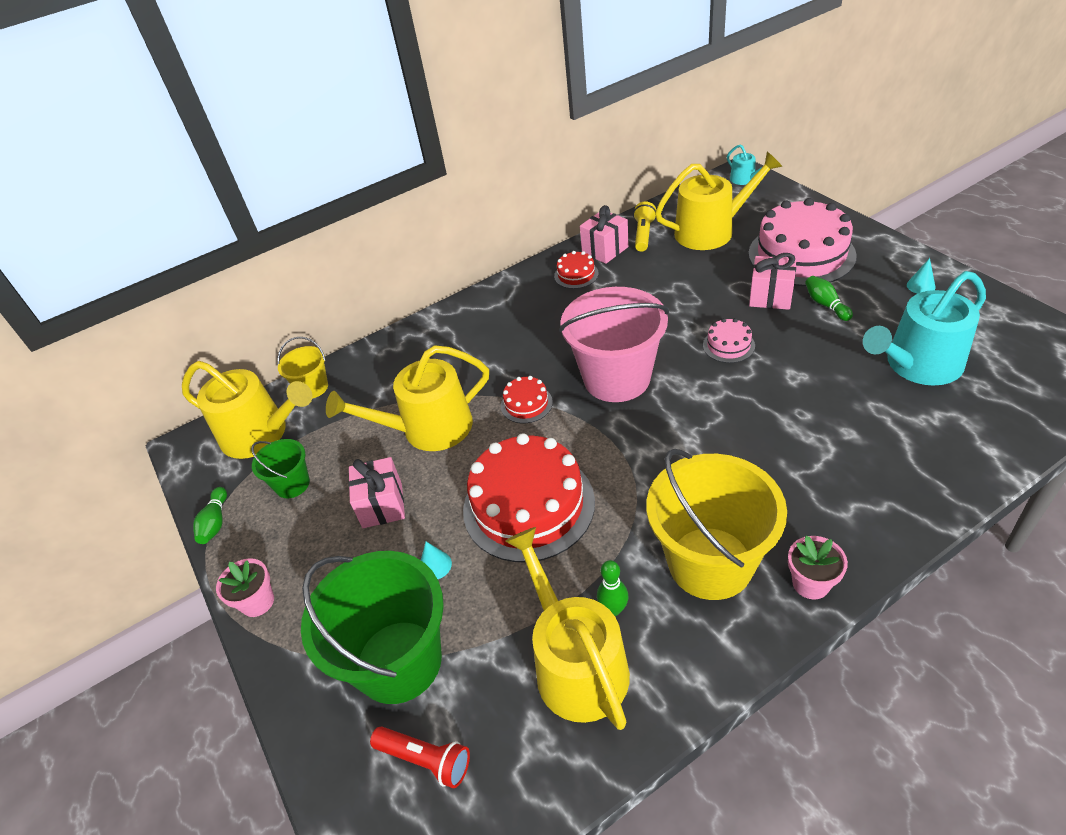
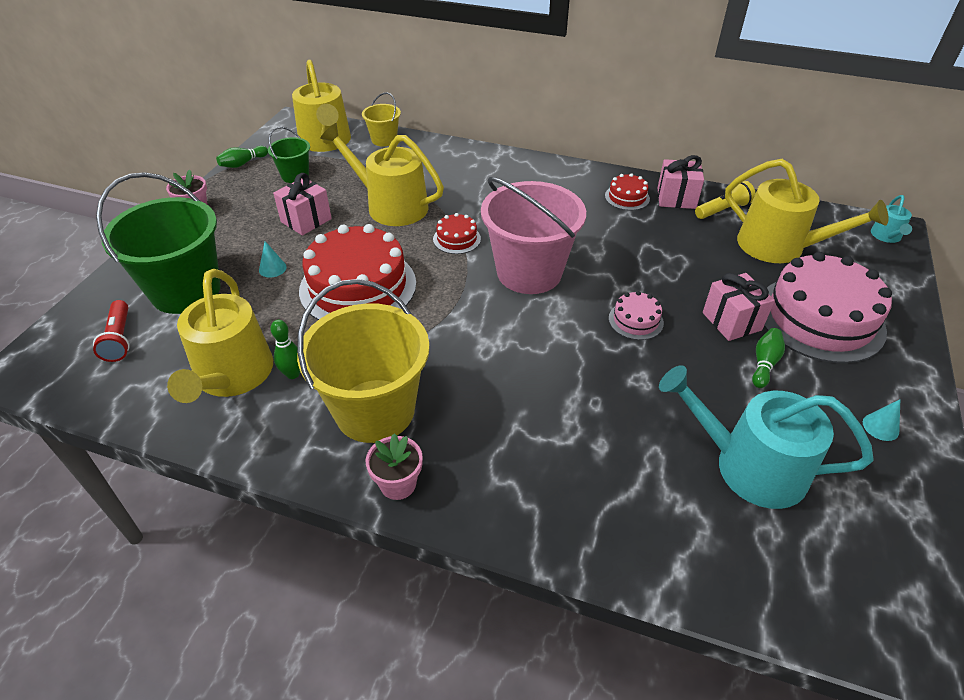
camera: 45 degrees right, 0 degrees up
yellow watering can [505,527,630,730] -> yellow watering can turned 150 degrees clockwise [167,269,273,403]

